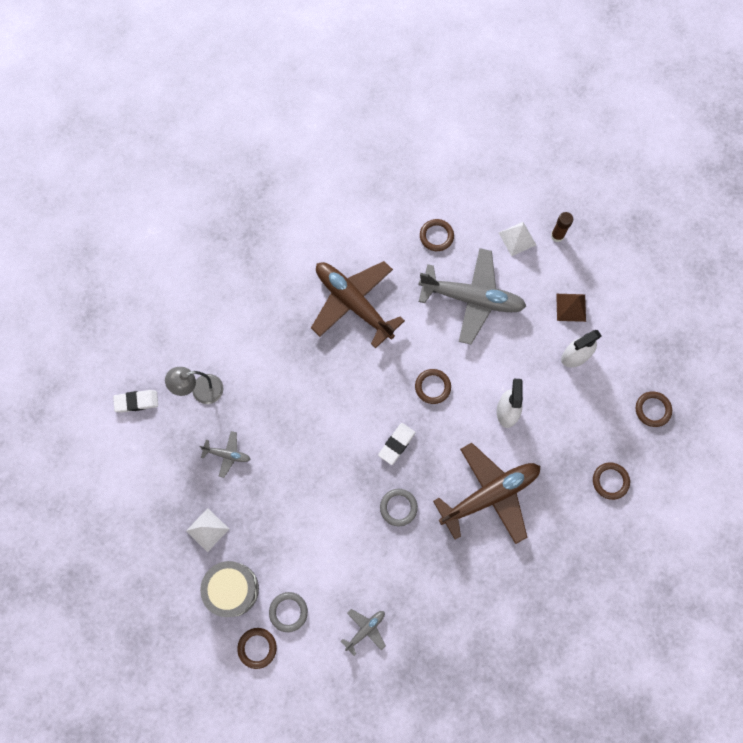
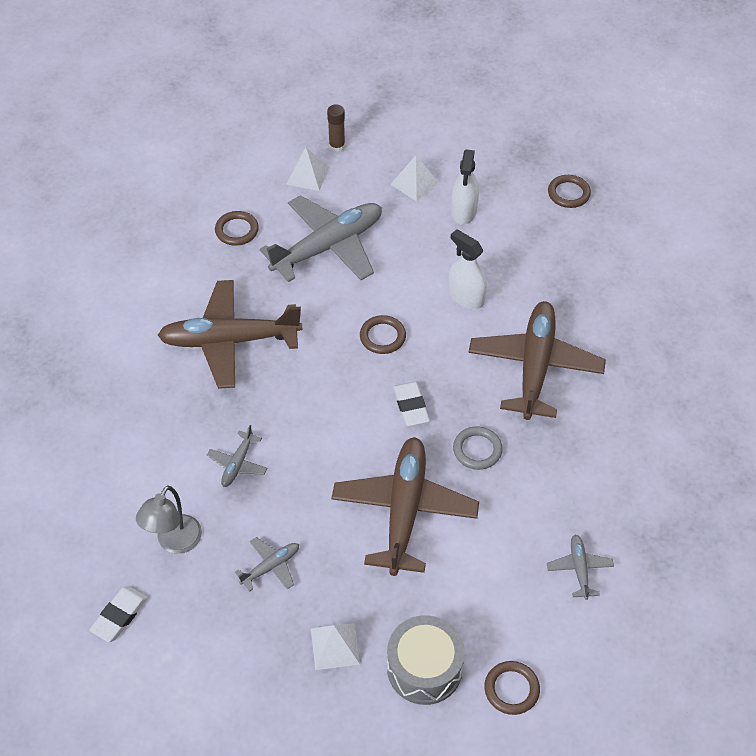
camera: 50 degrees left, 20 degrees down
grey ring [269,592,308,632] -> none
brown pyramid [556,294,586,322] -> white pyramid [390,155,439,201]
brown ring [593,462,630,500] -> none
none -> grey plane [207,425,267,487]
none -> brown plane [331,437,479,576]

